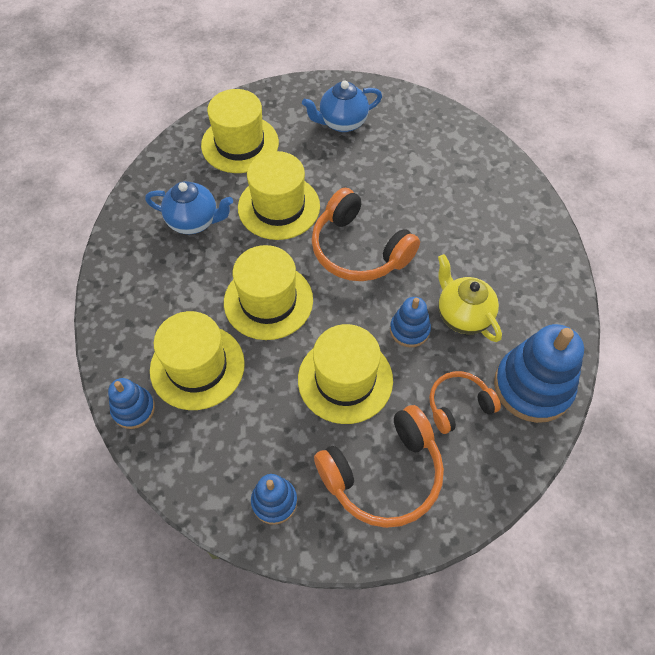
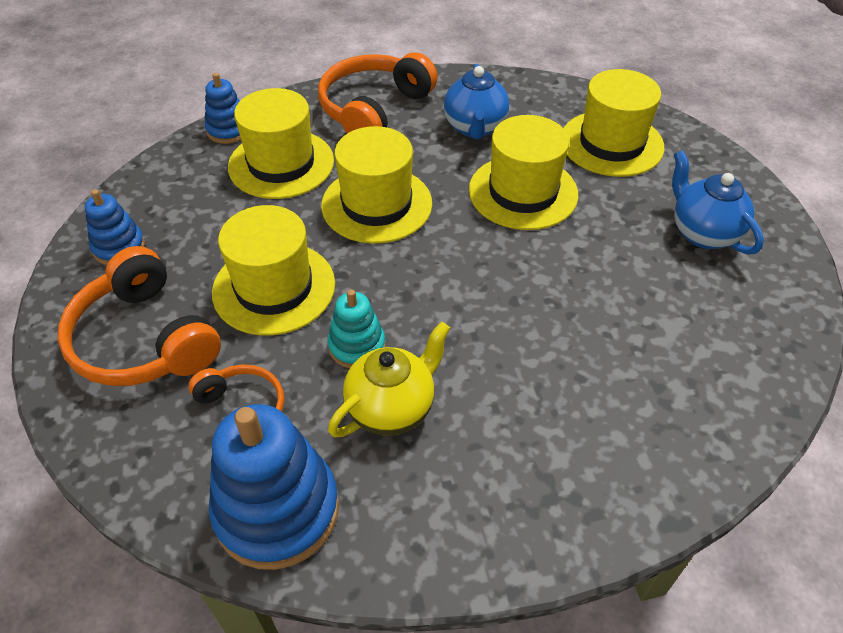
camera: 80 degrees right, 10 degrees down
orange headphones [312,188,420,281] -> orange headphones moved to [318,52,438,133]
blue stacking toy [390,297,431,347] -> turquoise stacking toy [327,289,385,368]

